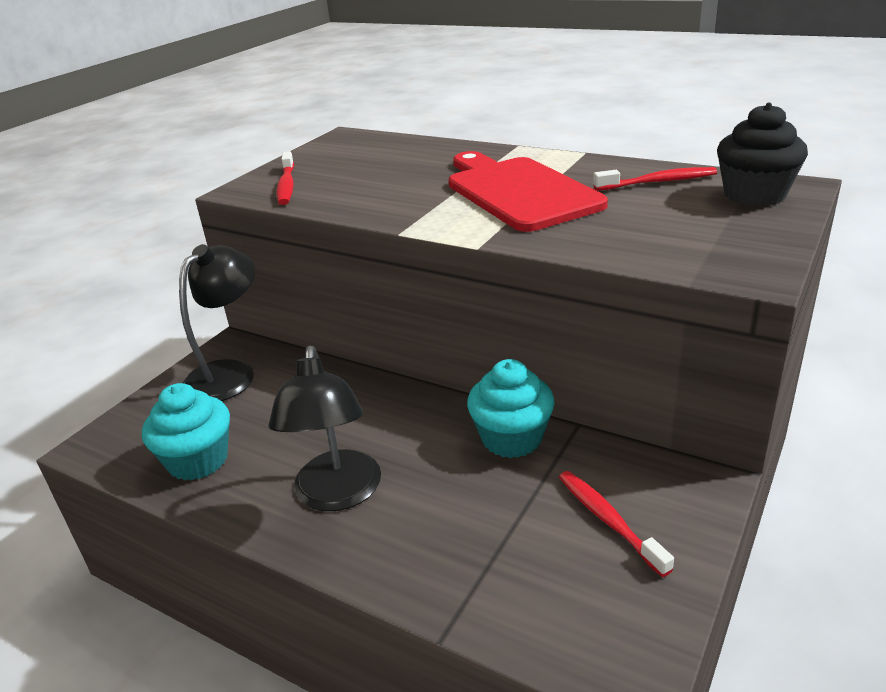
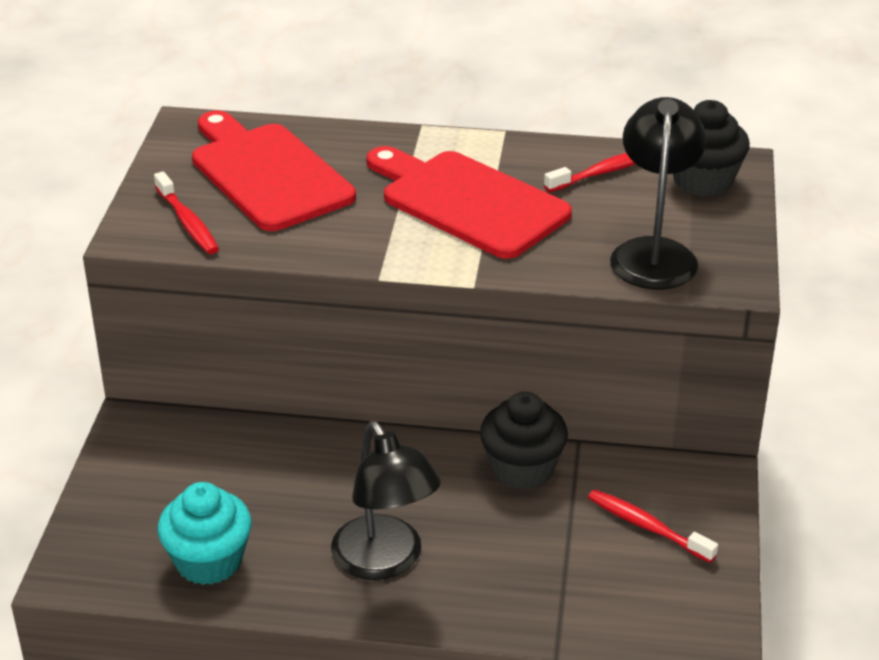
camera: 25 degrees left, 5 degrees up
black lamp [179,244,255,401] -> black lamp moved to [610,97,707,289]
turquoise cupcake [467,359,555,458] -> black cupcake [480,392,568,489]
none -> red cutting board [192,111,356,231]

